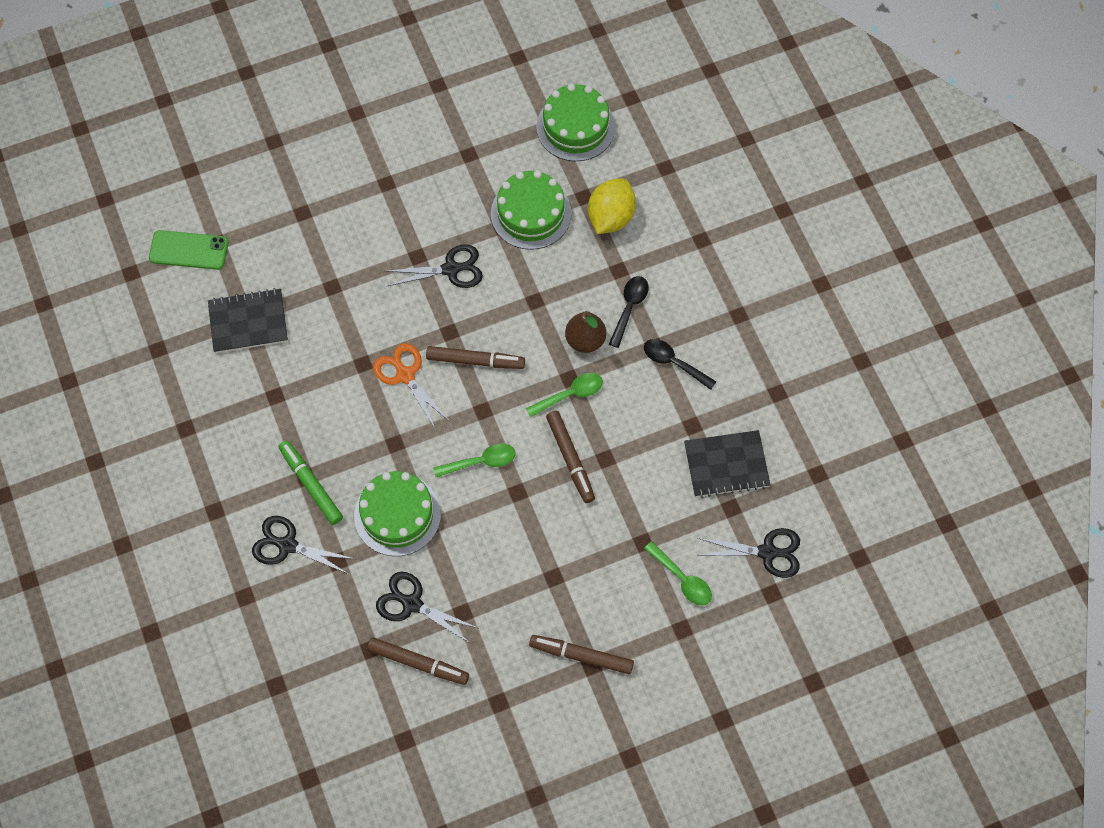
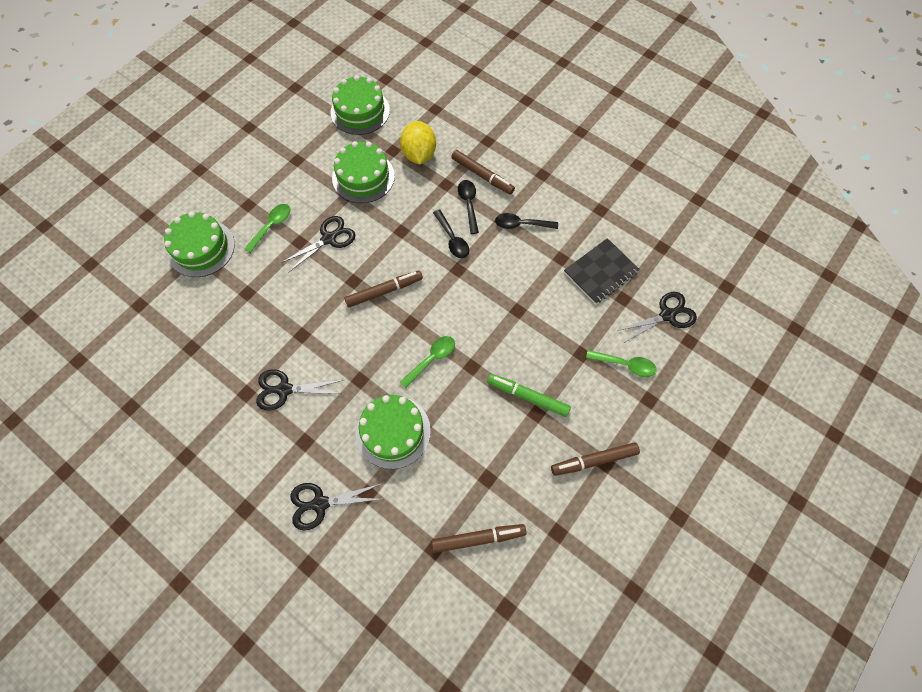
camera: 30 degrees left, 0 degrees up
green phone [149,230,228,270] -> none
black notebook [208,288,288,353] -> none
green marker [278,440,343,525] -> green marker moved to [487,374,571,417]
orange scissors [373,343,449,430] -> none
black scissors [376,572,478,643] -> black scissors moved to [256,369,343,410]
green spoon [526,373,603,417] -> green spoon moved to [244,204,291,253]
brown marker [546,411,595,503] -> brown marker moved to [452,150,515,195]
brown pear [565,311,606,353] -> black spoon [433,209,469,258]
none -> green cake [164,212,235,277]

